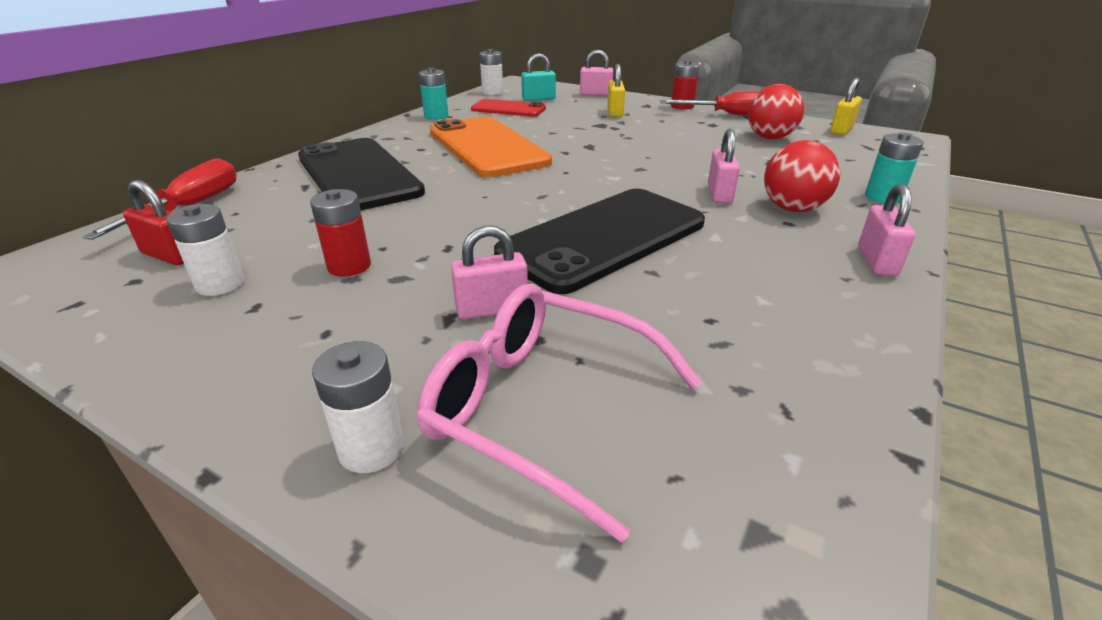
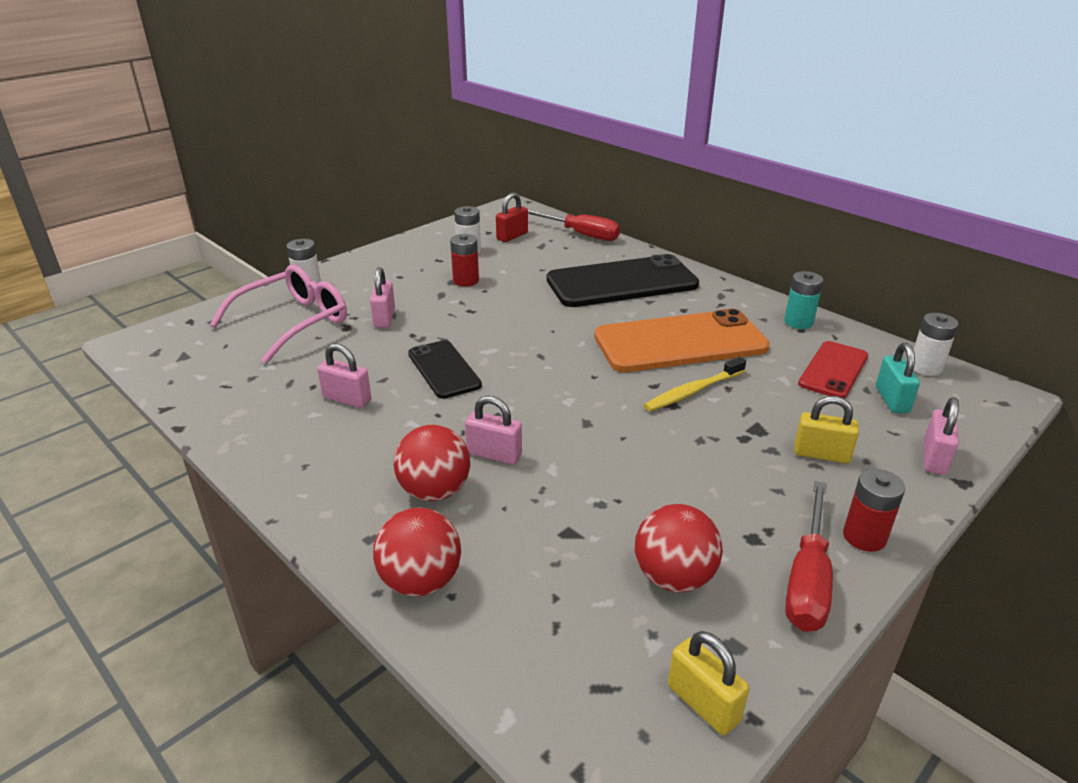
camera: 105 degrees right, 0 degrees up
black phone [494,189,705,294] -> black phone [408,340,482,399], size x0.55
pink padlock [858,184,915,276] -> pink padlock moved to [317,343,371,408]
turquoise battery [865,132,923,204] -> red ball [373,508,461,597]
none -> yellow toothbrush [644,357,746,411]

